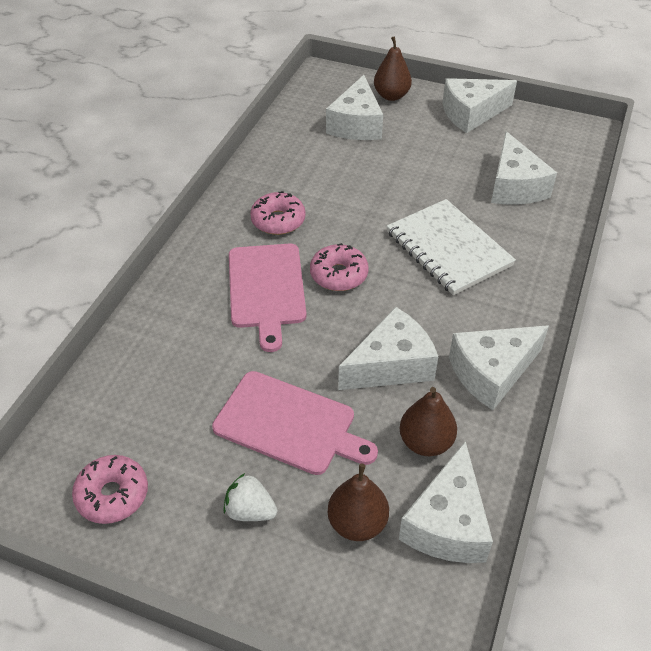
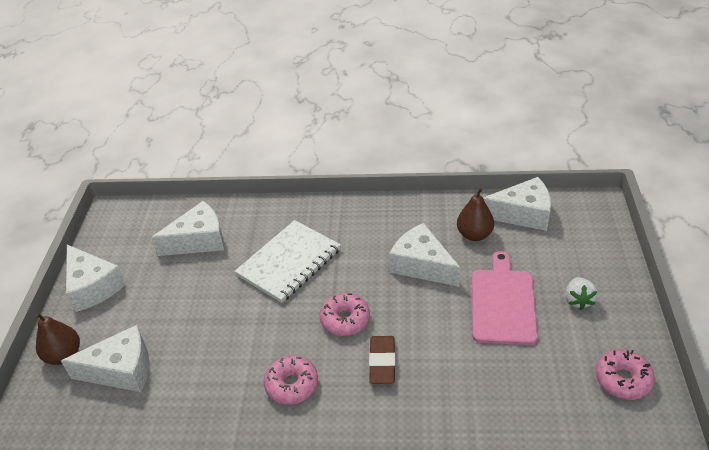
camera: 105 degrees left, 5 degrees down
pink cutting board [229,244,306,352] -> brown eraser [369,336,395,384]
brown pear [328,464,389,541] -> none
white cheese [449,325,549,410] -> none

